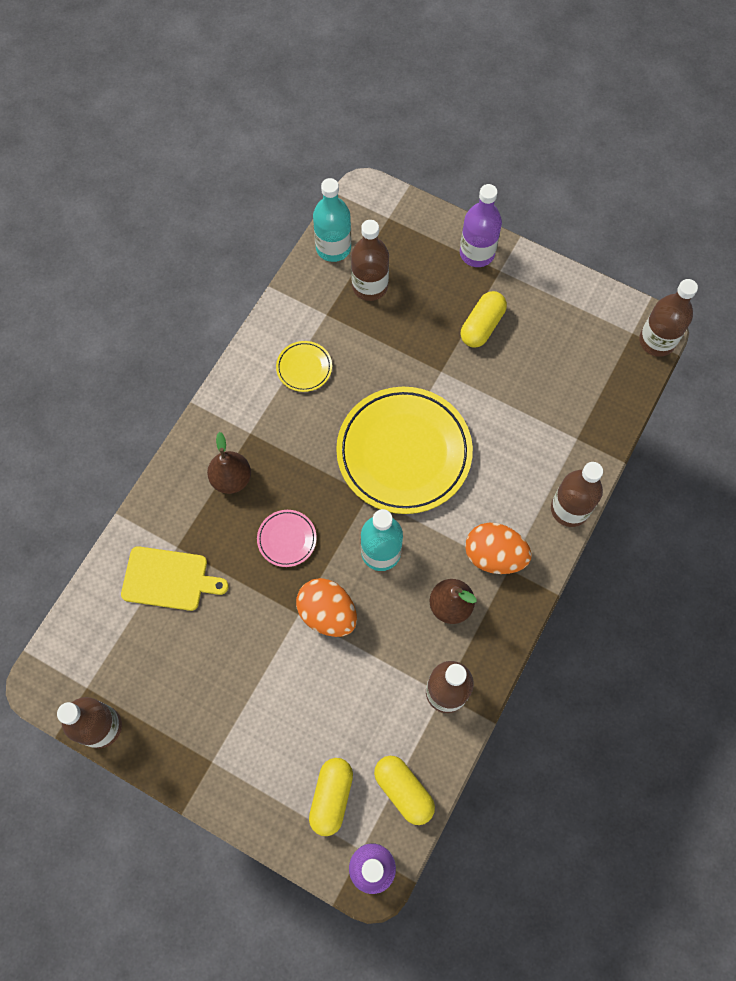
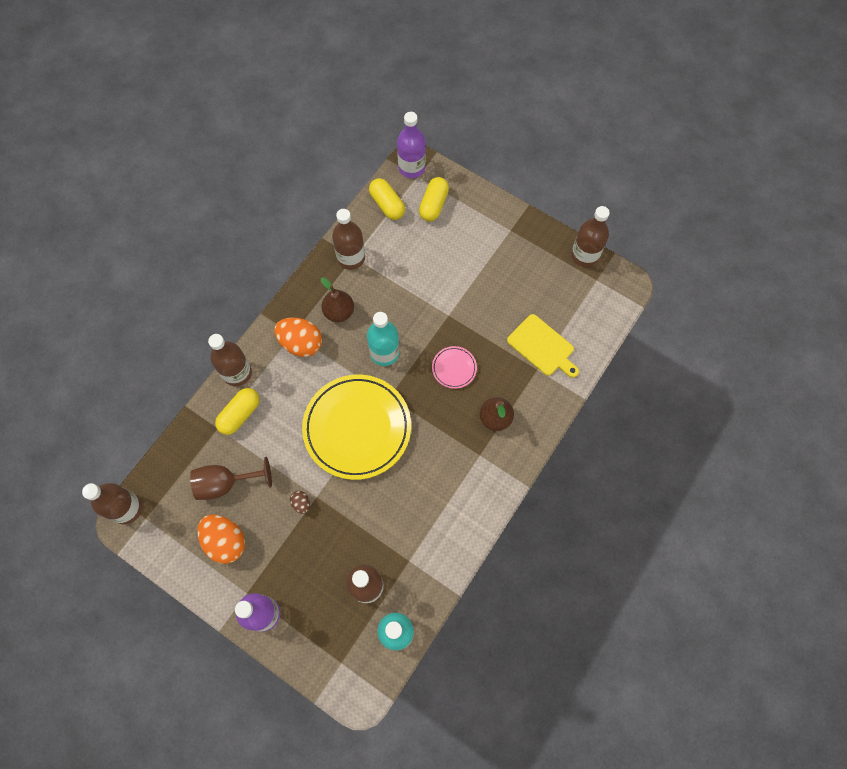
camera: 175 degrees left, 0 degrees up
yellow cutting board [121,546,228,611] -> yellow cutting board turned 150 degrees counterclockwise [507,314,579,378]
yellow plate [276,341,332,392] -> none
orange egg [296,578,357,637] -> orange egg moved to [197,514,245,564]
yellow capsule [461,291,507,348] -> yellow capsule moved to [215,388,260,435]
none -> brown goblet [190,457,272,500]
none -> brown egg [290,491,310,514]

